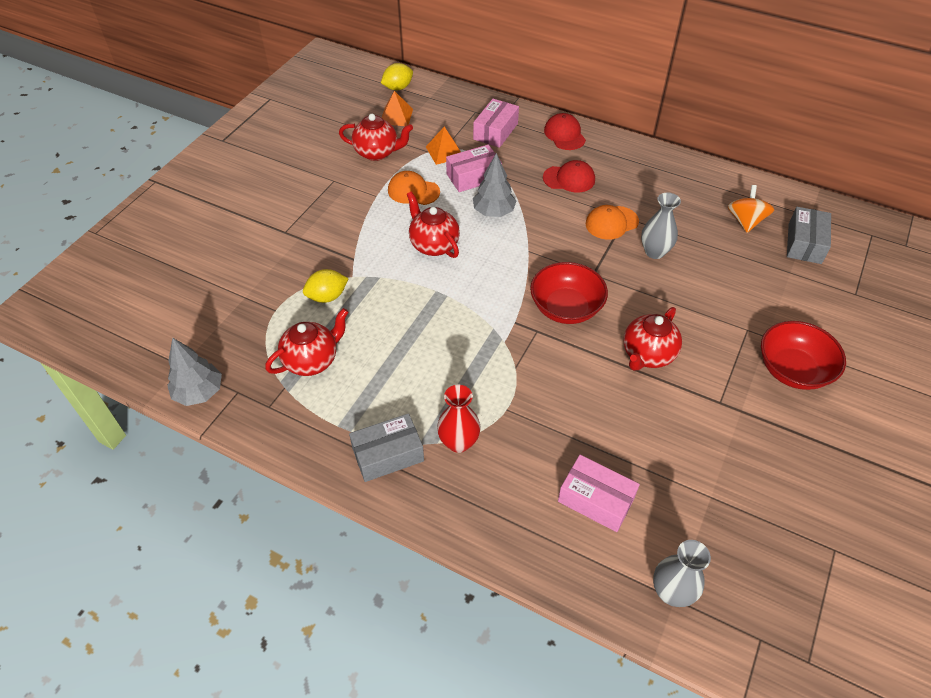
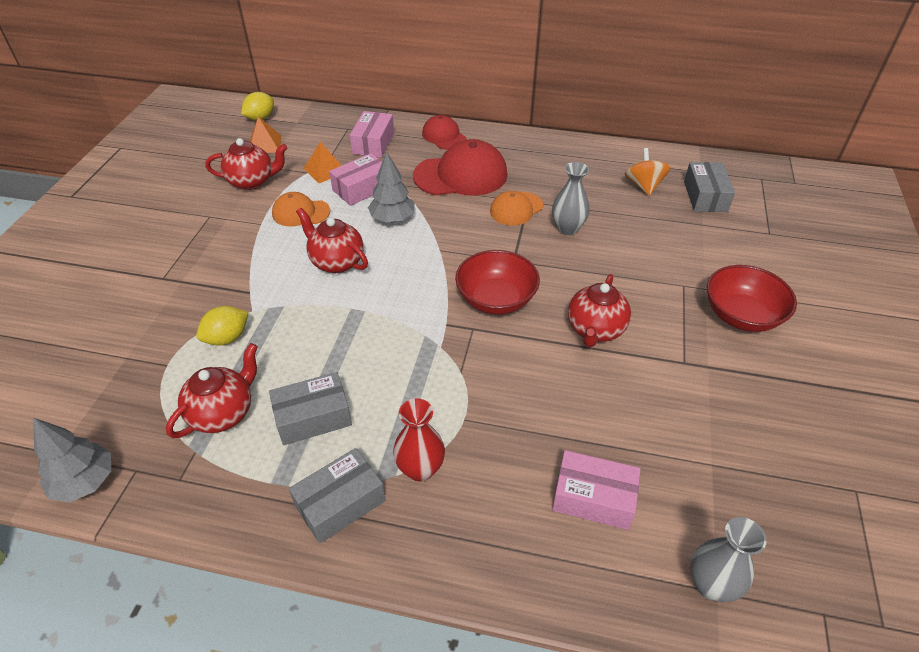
camera: 15 degrees left, 5 degrees down
red cap [543,160,595,192] -> red cap [413,139,508,196], size x1.74
none -> grey box [269,372,352,445]

